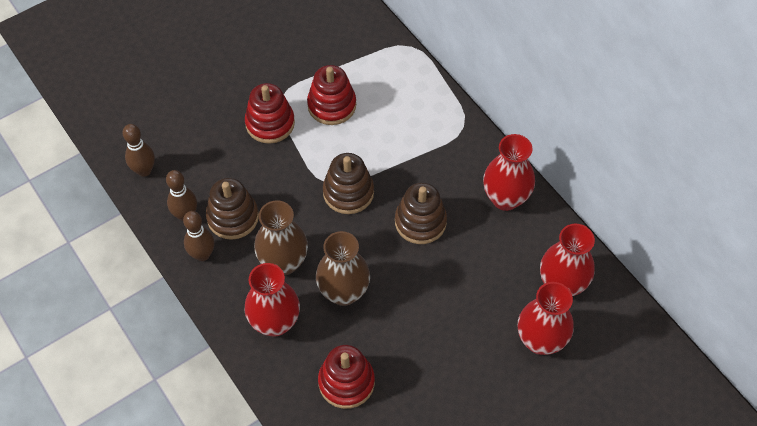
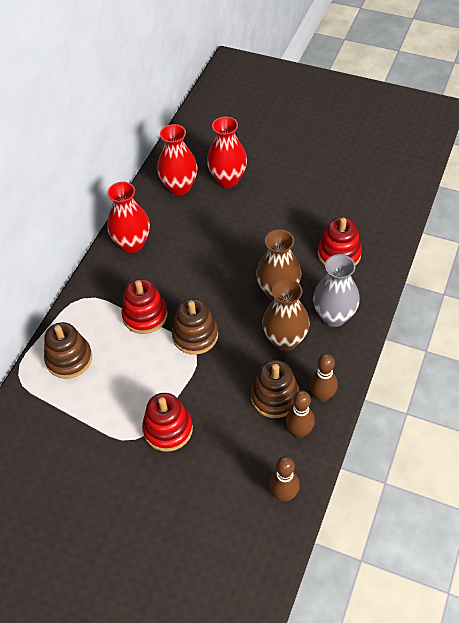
camera: 120 degrees left, 5 degrees down
red vase [244,263,300,336] -> grey vase [313,254,360,327]
red stacking toy [307,65,356,125] -> red stacking toy moved to [121,279,168,334]
brown stacking toy [395,182,447,244] -> brown stacking toy moved to [44,322,92,379]

